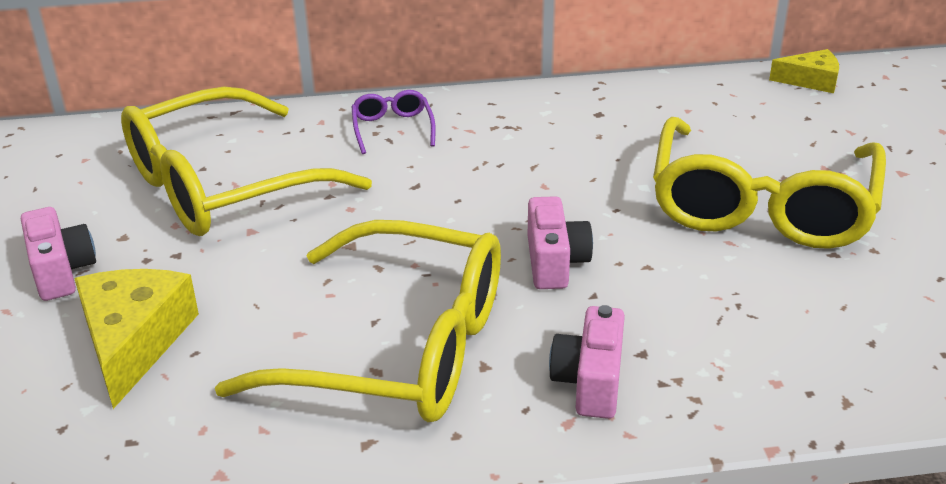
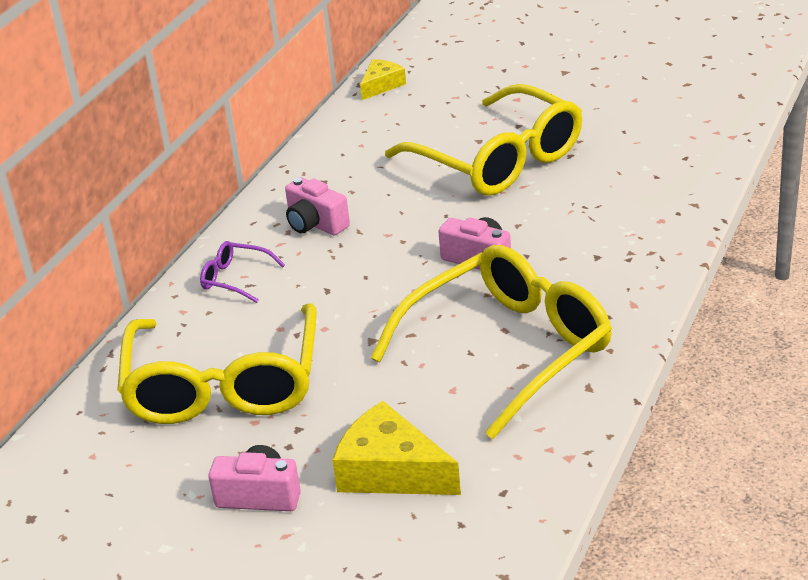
camera: 55 degrees left, 0 degrees up
pink camera [549,305,625,419] -> pink camera moved to [285,177,350,235]

